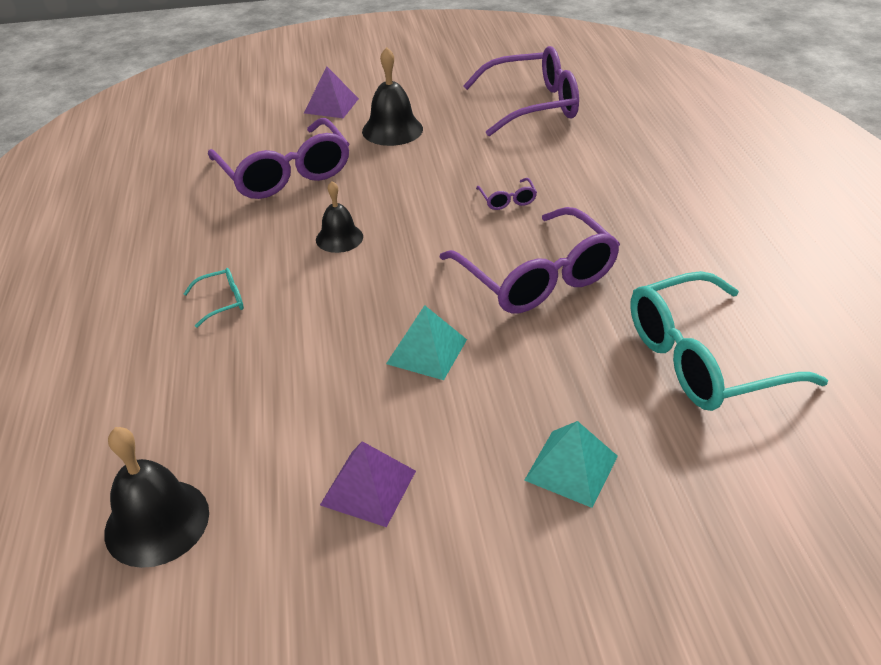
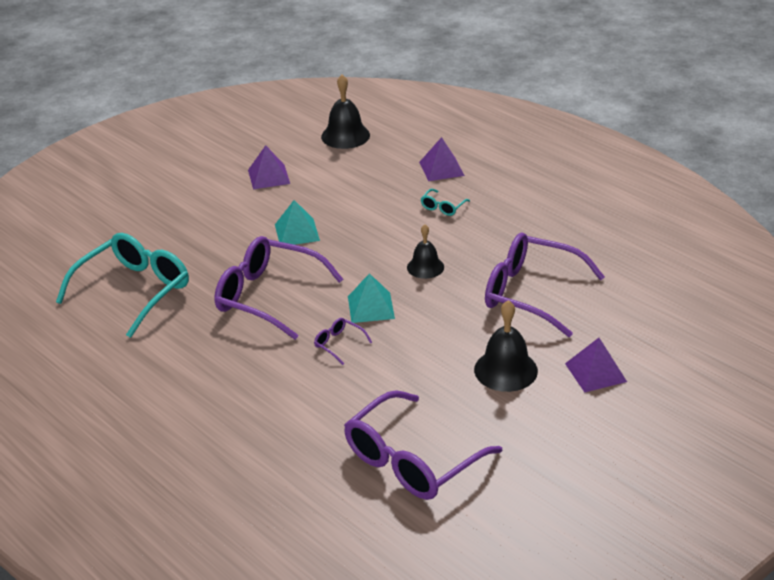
camera: 145 degrees right, 5 degrees down
turquoise pyramid [524,421,618,508] -> turquoise pyramid moved to [348,273,395,323]
none -> purple pyramid [419,137,465,181]

